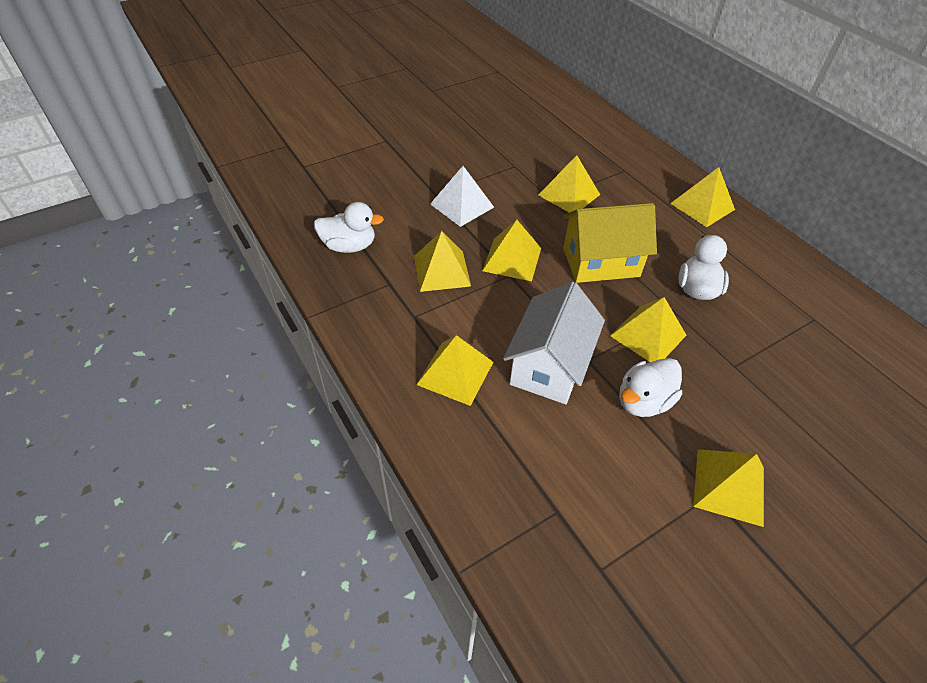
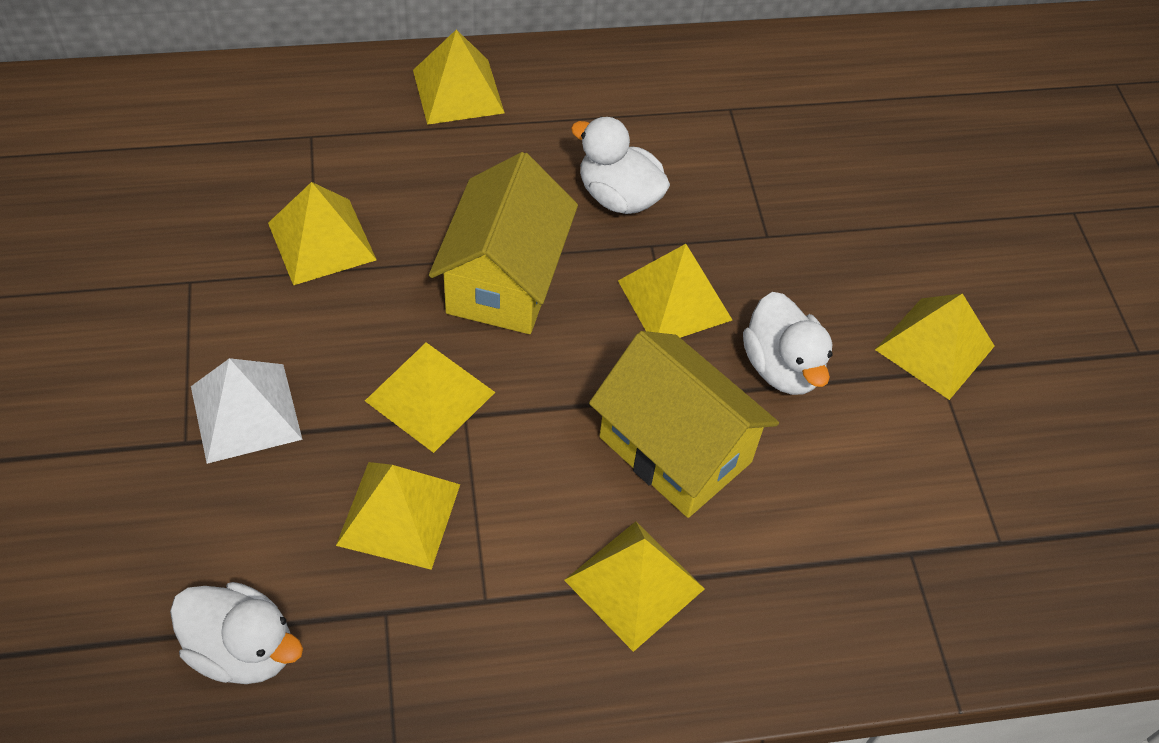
camera: 70 degrees left, 5 degrees up
white duck [314,202,384,253] -> white duck turned 90 degrees clockwise [170,582,303,684]
white house [503,282,605,404] -> yellow house [589,331,779,518]

